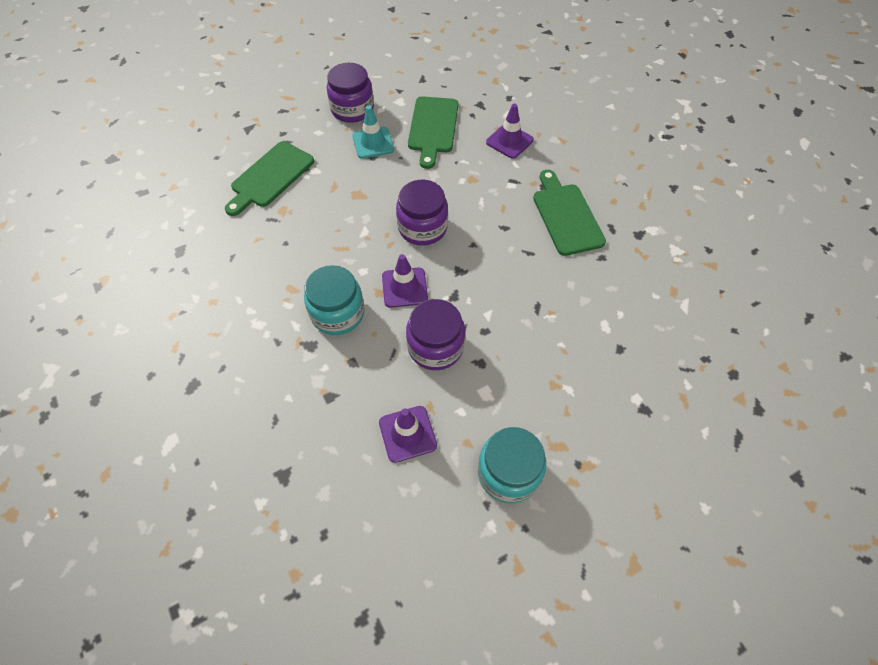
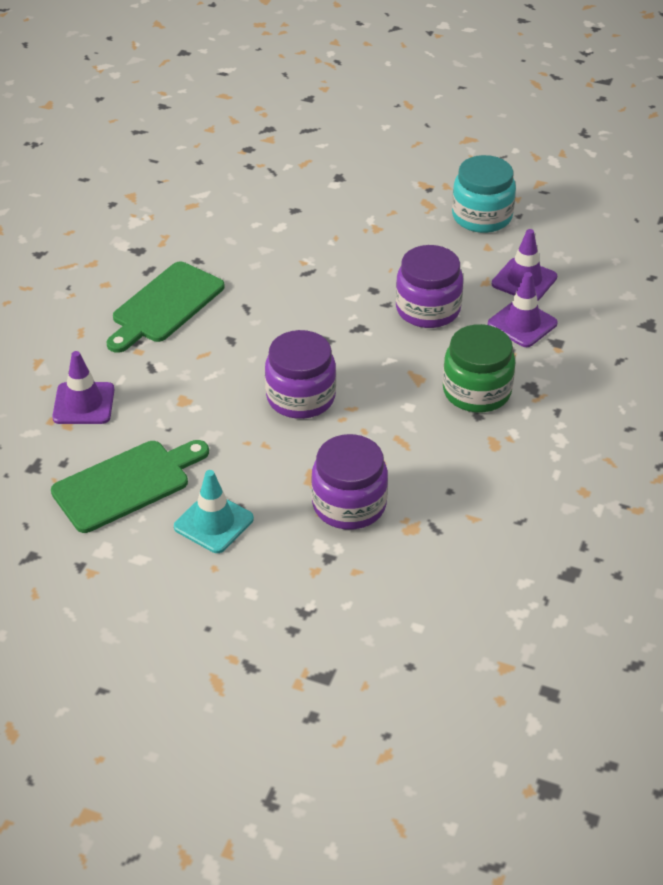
camera: 130 degrees left, 15 degrees down
green cutting board [225,141,314,216] -> none
turquoise jar [304,265,365,335] -> green jar [443,324,515,412]
purple jar [327,63,374,123] -> purple jar moved to [311,434,388,530]
purple traffic cone [382,254,428,308] -> purple traffic cone moved to [488,272,558,347]

